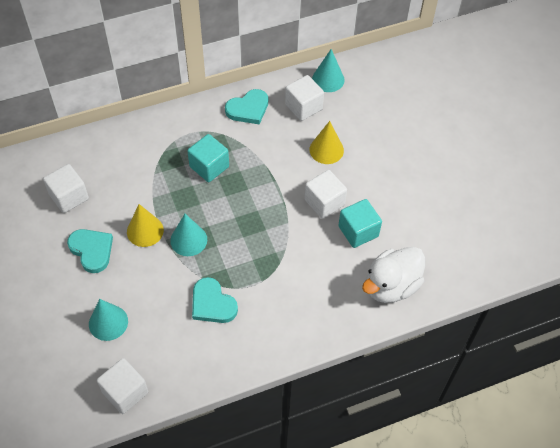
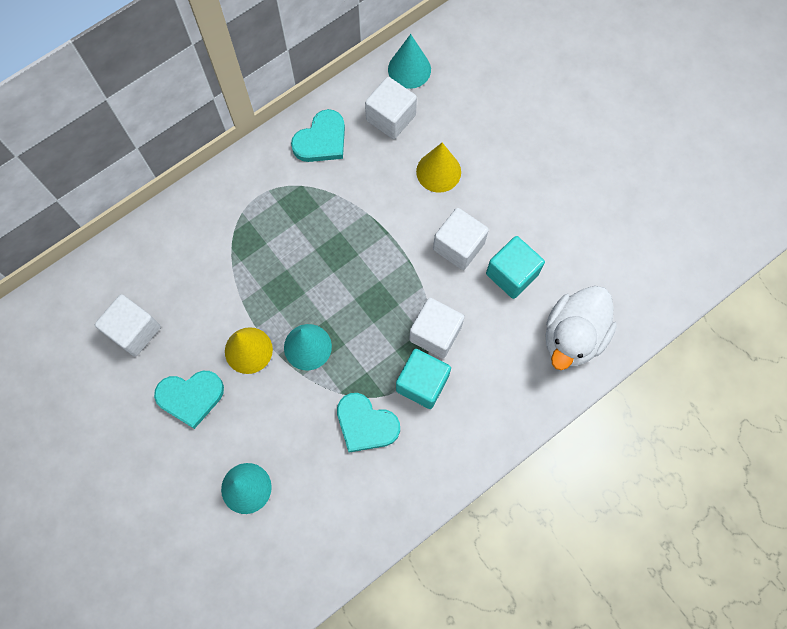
camera: 15 degrees left, 15 degrees up
turquoise heart [67,229,113,273] -> turquoise heart turned 135 degrees clockwise [154,371,224,429]
white cube [97,358,148,414] -> white cube moved to [409,298,464,358]
turquoise cube [187,134,229,182] -> turquoise cube moved to [396,349,451,409]

